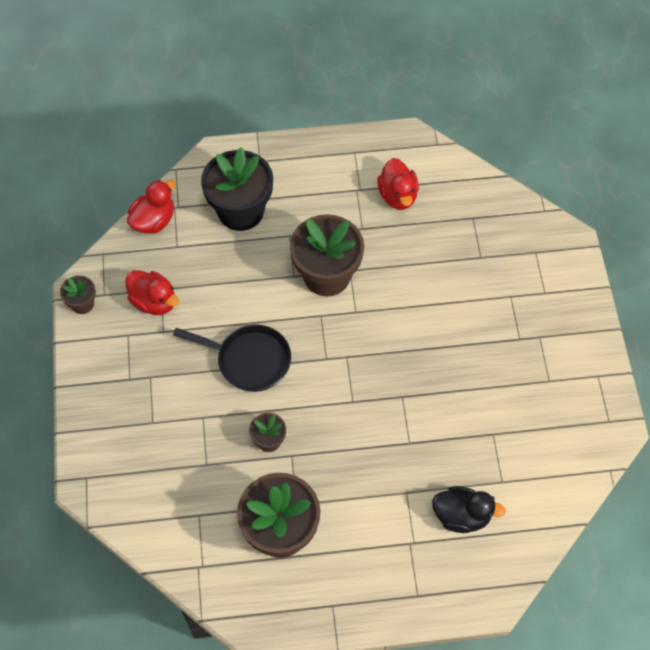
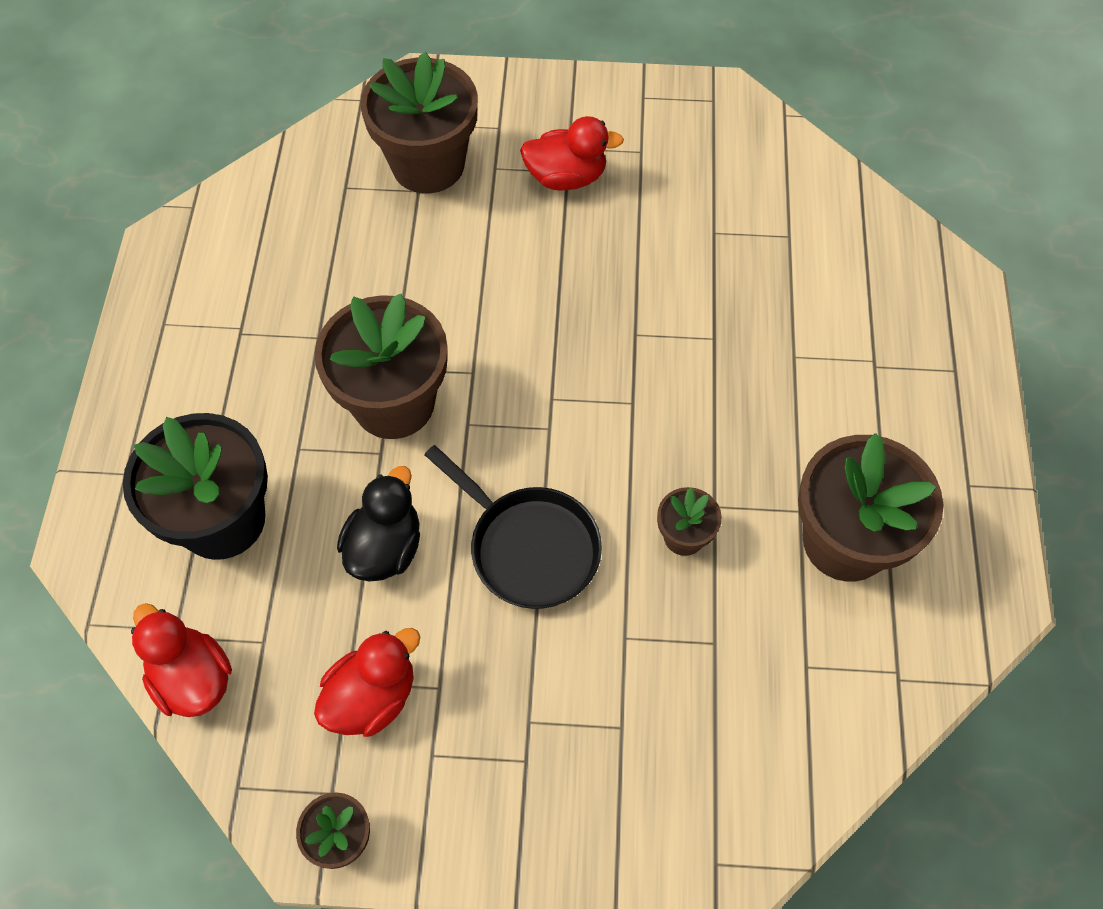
camera: 80 degrees left, 0 degrees up
black pan [173,324,291,392] -> black pan turned 105 degrees clockwise [425,445,602,609]
red duck [377,158,419,210] -> red duck moved to [520,116,624,190]
black duck [432,486,506,533] -> black duck moved to [337,466,420,582]
none -> brown flower pot [360,52,478,193]

